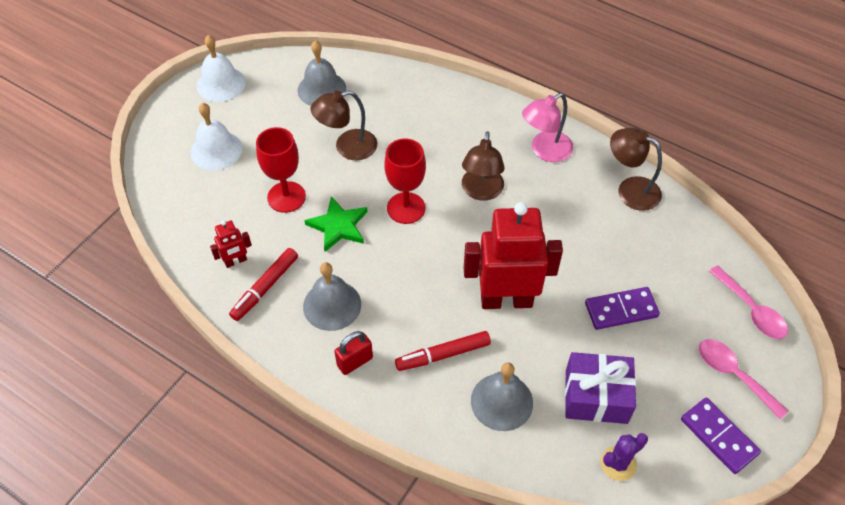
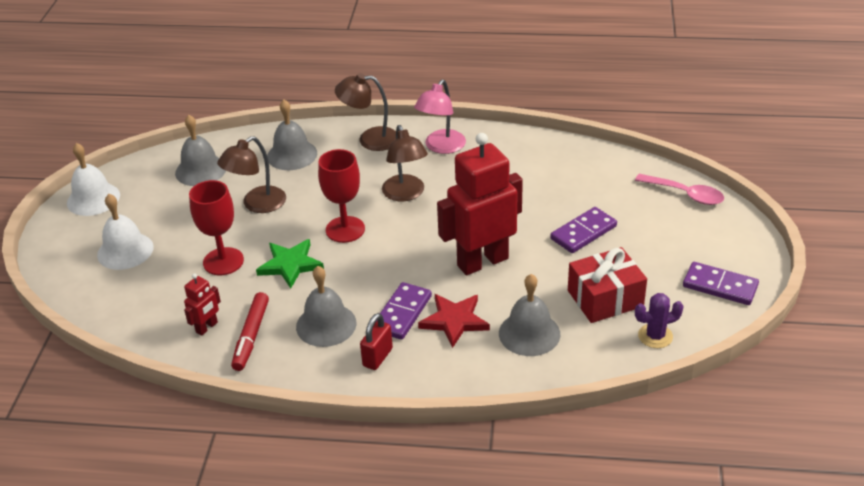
camera: 25 degrees left, 15 degrees down
red marker [395,331,491,371] -> red star [418,294,490,348]
purple gift [565,352,636,424] -> red gift [568,247,647,323]
purple cactus [600,433,648,481] -> purple cactus turned 45 degrees clockwise [635,293,684,348]
brown lamp [610,128,662,211] -> brown lamp moved to [335,73,396,151]
pink spoon [699,339,789,419] -> none
none -> grey bell [267,100,317,170]
none -> purple domino [377,282,432,340]

